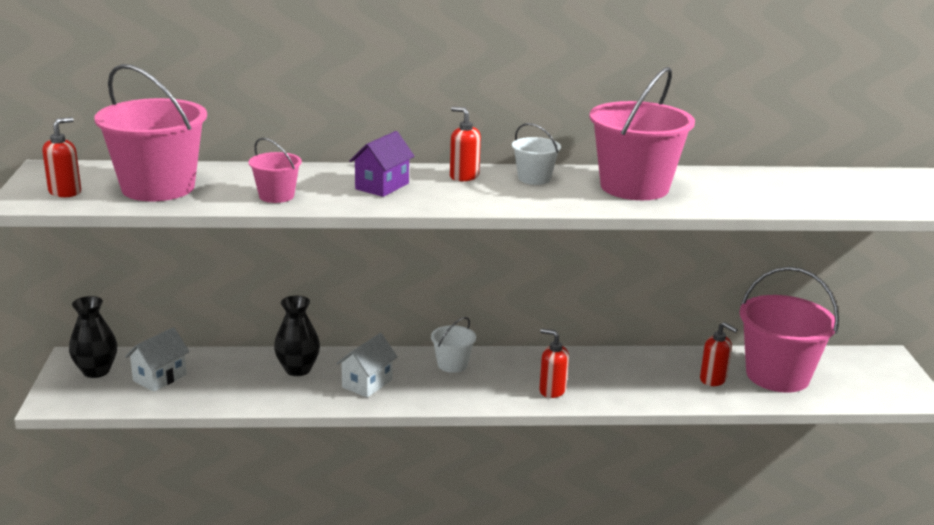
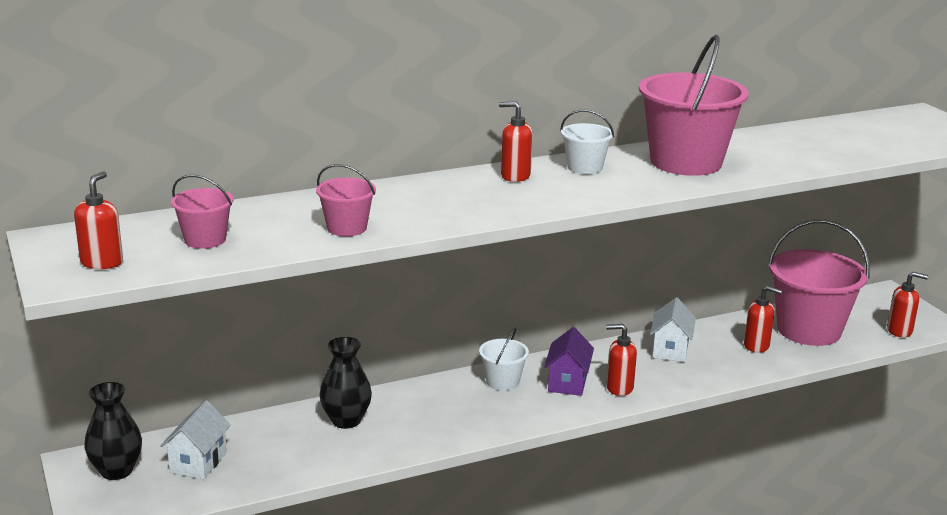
camera: 20 degrees left, 0 degrees up
pink bucket [94,64,207,201] -> pink bucket [171,175,233,249], size x0.48
white house [336,333,398,398] -> white house moved to [650,297,696,362]
purple house [349,131,415,197] -> purple house moved to [544,327,594,396]
none -> red soap dispenser [887,272,928,337]

